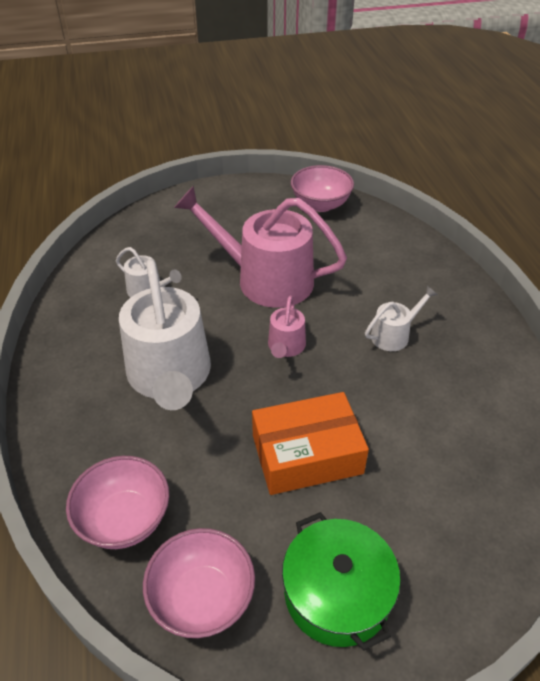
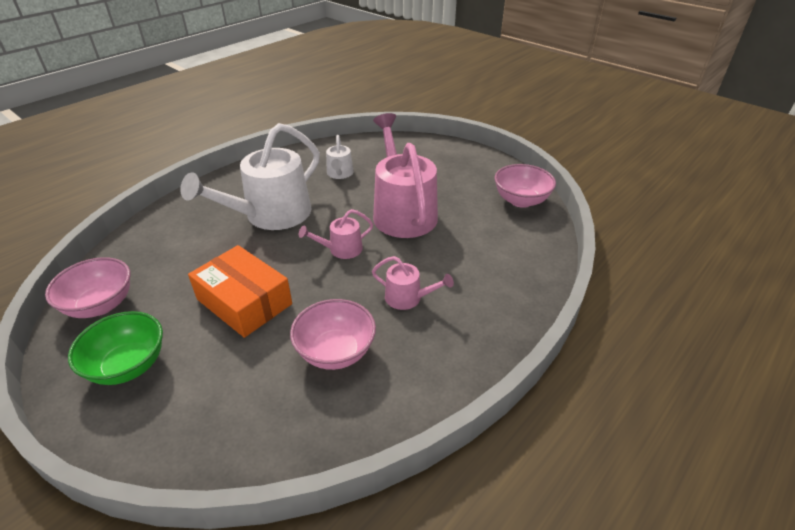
camera: 55 degrees right, 5 degrees down
pink bowl [66,456,169,549] -> pink bowl moved to [290,299,376,370]
green pot [282,512,401,650] -> green bowl [68,311,163,385]
white watering can [365,286,438,351] -> pink watering can [372,256,454,310]

